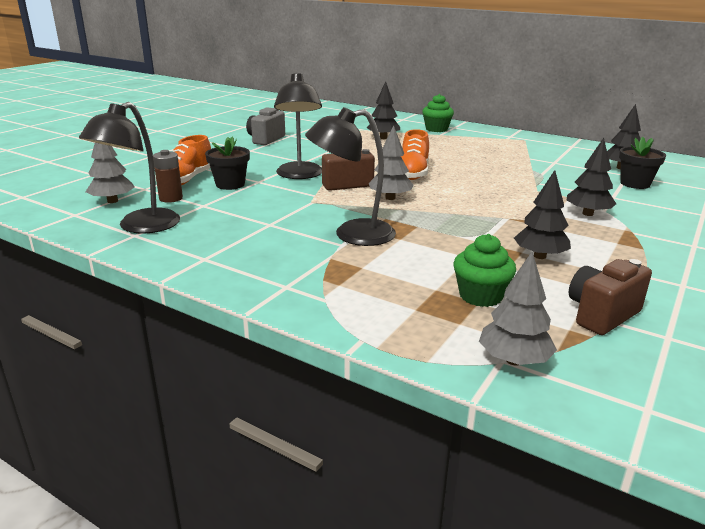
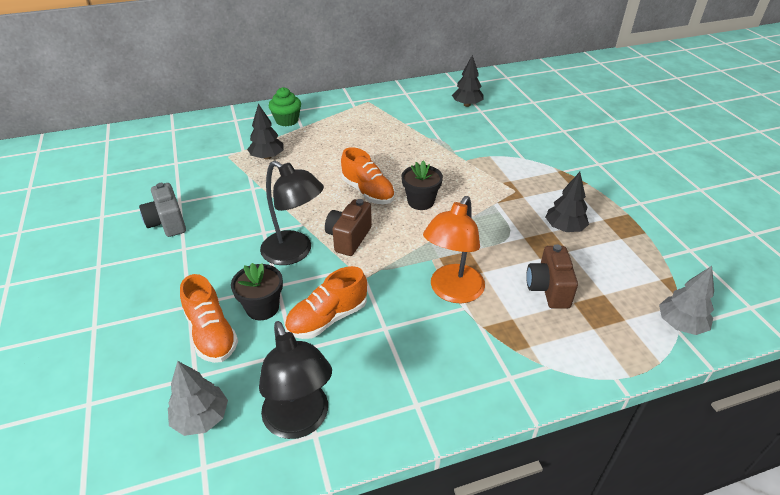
camera: 50 degrees left, 15 degrees up
brown battery [153,150,183,203] -> none
black lamp [305,107,396,246] -> orange lamp [423,196,485,303]
grey tree [369,125,413,200] -> none
green cupcake [453,234,516,307] -> none
black tree [566,138,616,216] -> none
brown camera [569,259,652,335] -> brown camera moved to [526,244,578,309]
black flower pot [619,137,666,189] -> black flower pot moved to [402,160,443,210]
none -> orange shoe [285,266,367,339]

